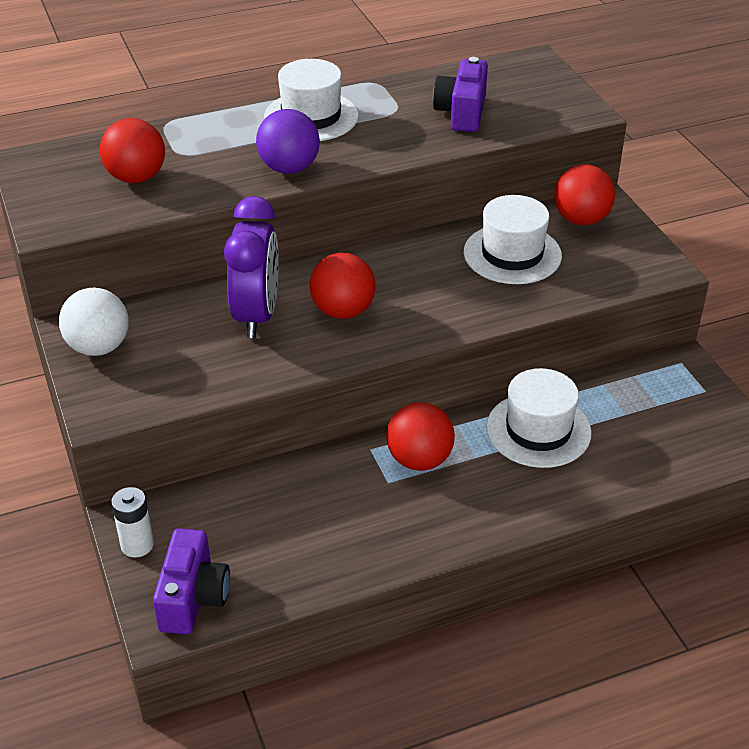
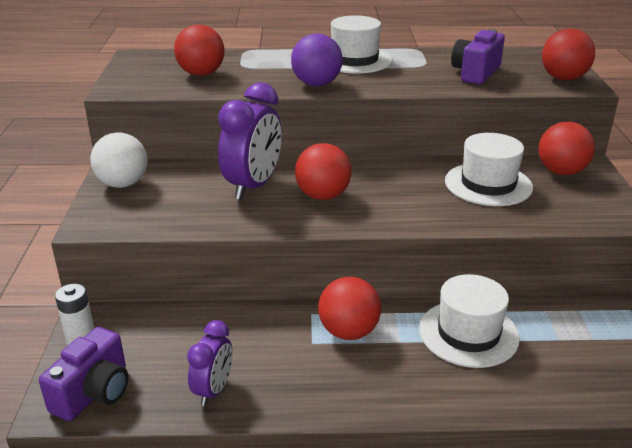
camera: 20 degrees right, 10 degrees down
none -> purple clock [187,320,232,406]
none -> red ball [542,28,595,81]

